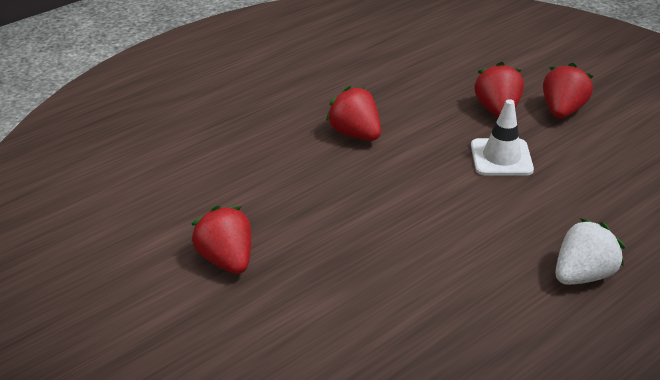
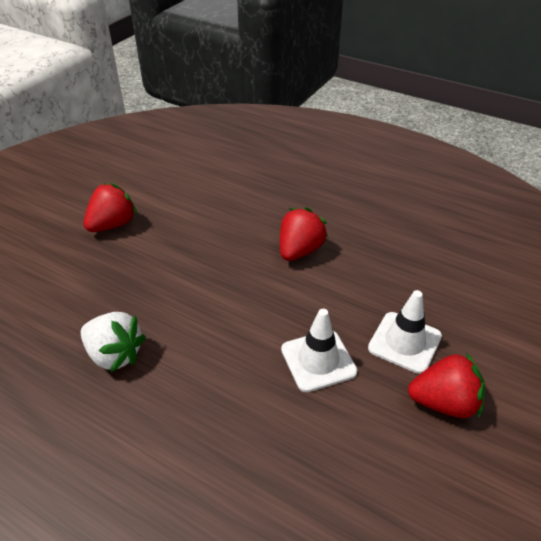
camera: 70 degrees right, 5 degrees up
red strawberry [475,62,524,117] -> white traffic cone [368,290,442,374]
white strawberry [555,218,625,285] -> white strawberry moved to [81,312,146,372]

